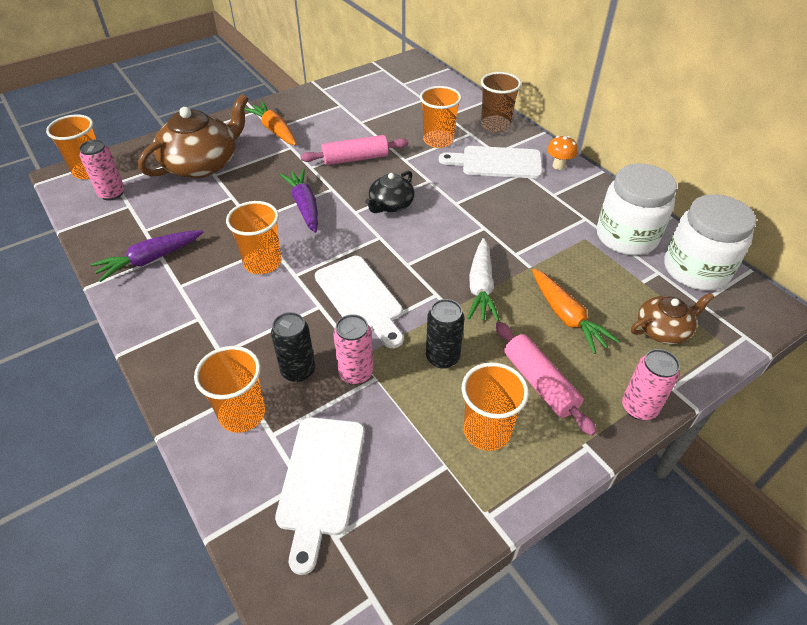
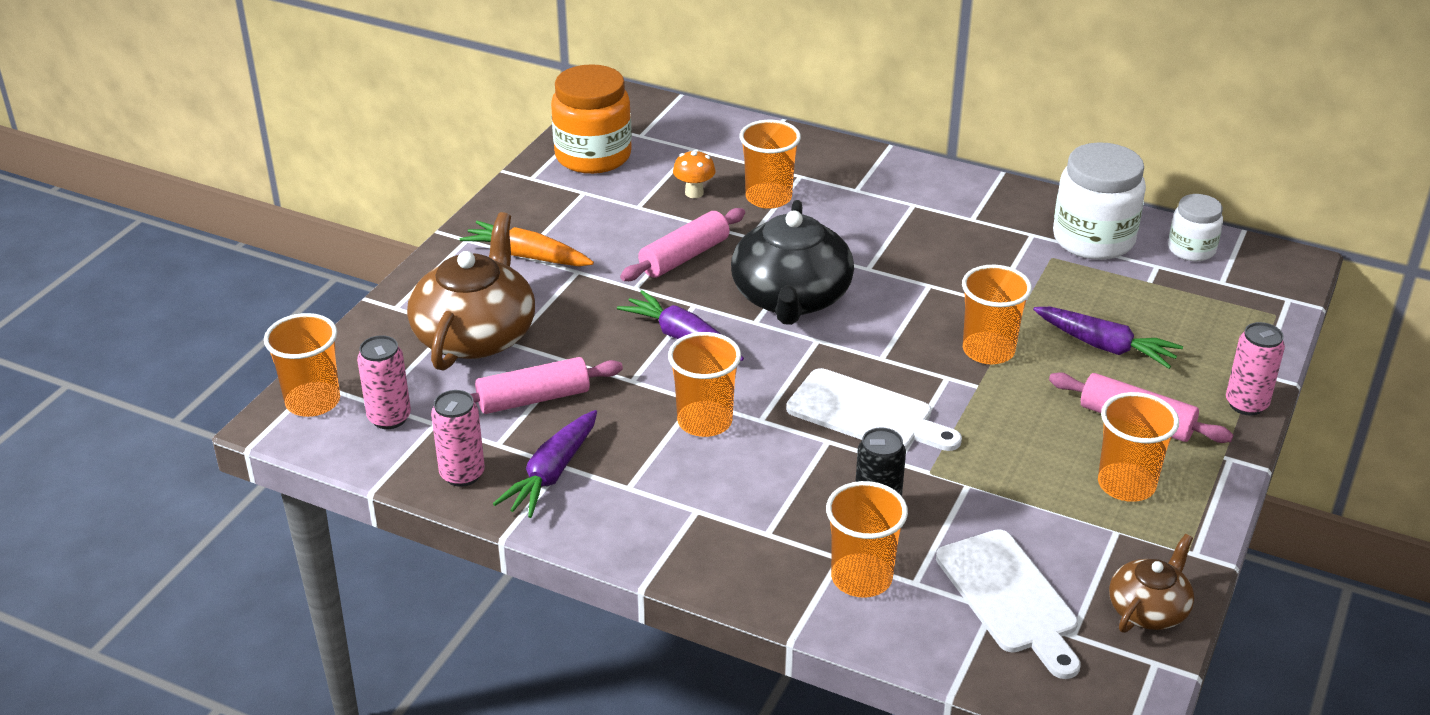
camera: 30 degrees left, 10 degrees down
pink can [333,314,374,385] -> pink can moved to [431,390,485,487]
black teapot [365,171,414,213] -> black teapot [731,200,854,325], size x1.84
black can [426,299,464,369] -> none
white cutting board [439,146,543,178] -> none
white carrot [467,238,499,321] -> orange cup [962,265,1032,364]
brown cup [481,72,522,132] -> none
orange carrot [532,269,619,354] -> purple carrot [1033,307,1183,369]
orange mushroom [547,136,578,170] -> orange mushroom moved to [673,149,715,198]
brown teapot [631,293,714,344] -> brown teapot moved to [1109,534,1194,633]
white jar [664,194,756,290] -> white jar [1168,194,1223,261], size x0.58
none -> pink rolling pin [470,357,623,414]
none -> orange jar [551,64,632,174]

